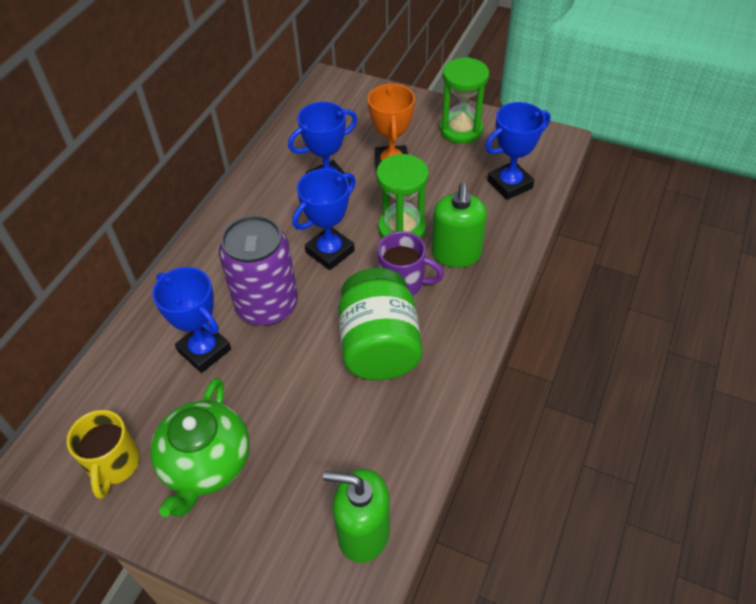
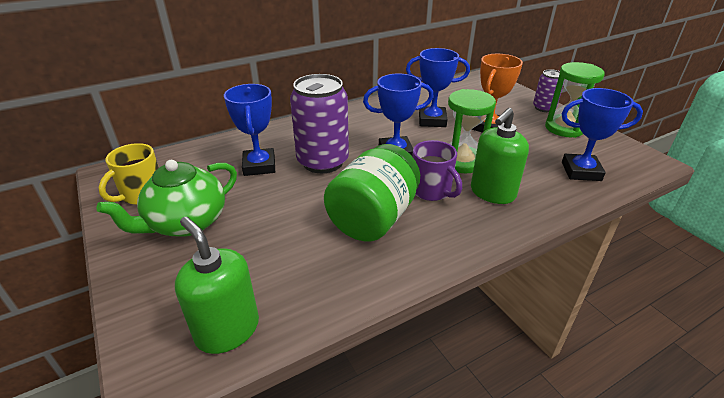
camera: 35 degrees right, 15 degrees down
none -> purple can [533,69,563,112]

